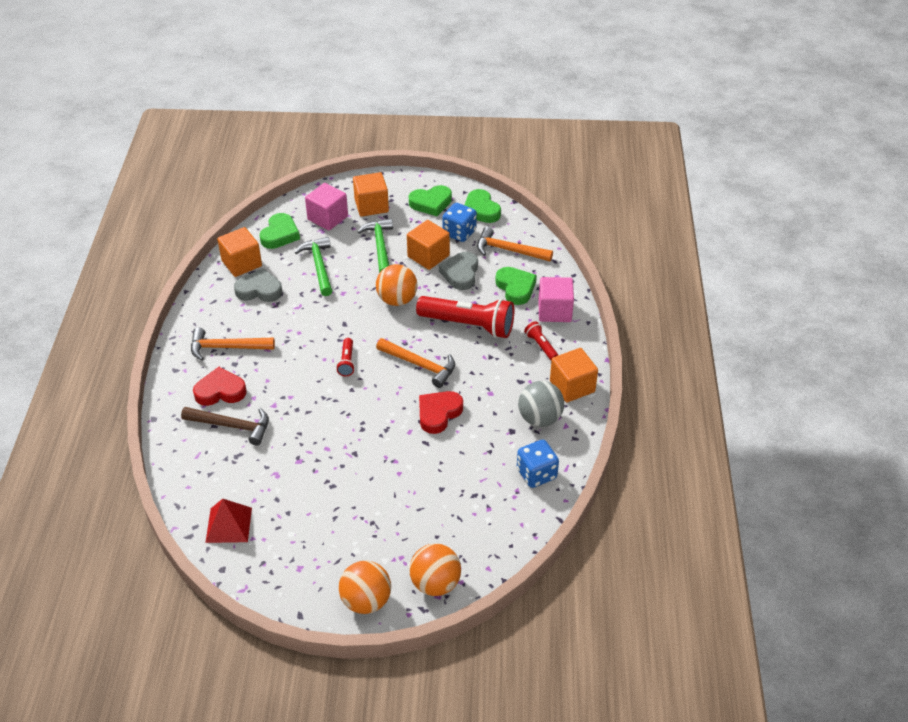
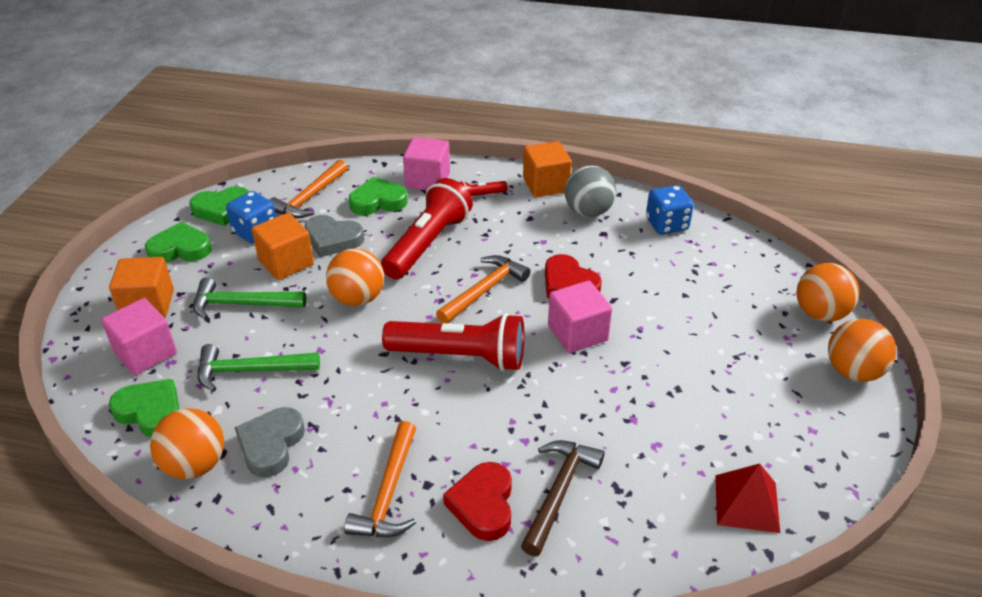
camera: 80 degrees left, 5 degrees down
orange cube [217,227,262,277] -> orange ball [150,408,224,479]
red flashlight [336,338,355,376] -> red flashlight [382,313,524,371], size x2.19
green heart [409,185,452,216] -> green heart turned 90 degrees counterclockwise [145,222,212,263]
none -> pink cube [548,281,612,353]

